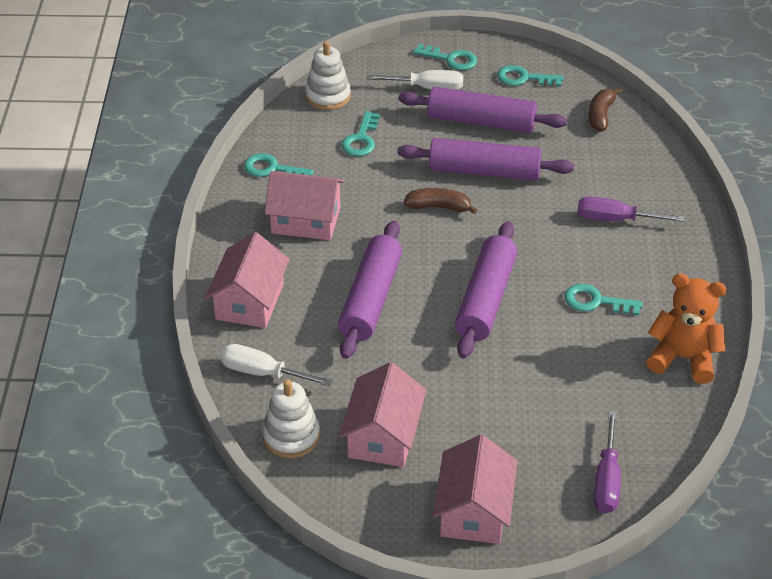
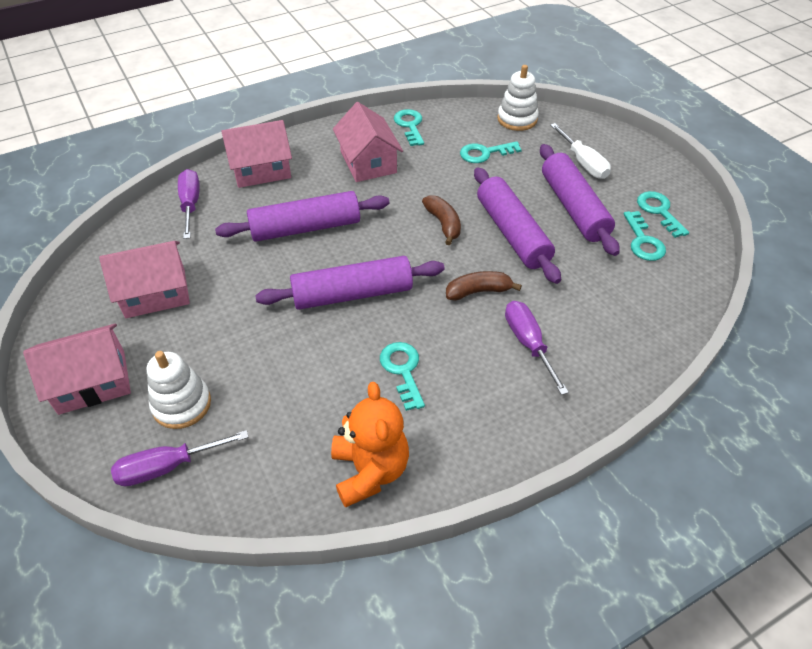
camera: 60 degrees right, 5 degrees up
white screwdriver [220,344,333,387] -> purple screwdriver [178,169,200,239]
white stacking toy [262,379,320,458] -> white stacking toy moved to [147,351,211,429]
turquoise key [414,44,477,70] -> turquoise key moved to [623,211,666,261]
brown banana [589,87,622,132] -> brown banana moved to [446,271,522,301]

